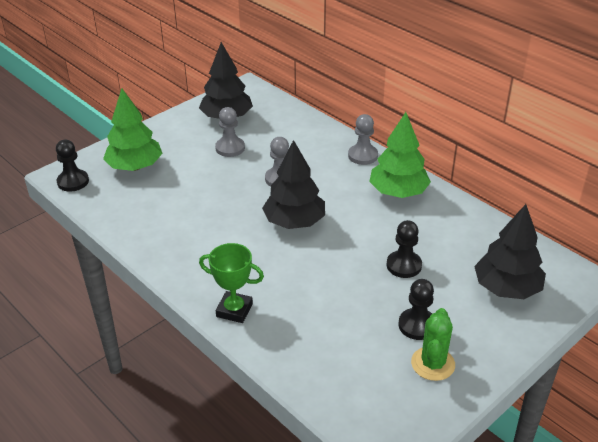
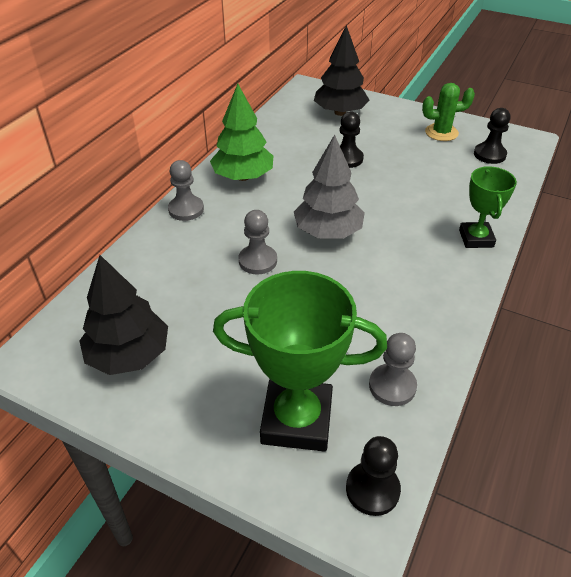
camera: 110 degrees left, 5 degrees up
green tree [103,88,163,171] -> green trophy [213,271,387,452]
grey pawn [215,107,245,157] -> grey pawn moved to [369,333,417,406]
black tree [262,140,325,229] -> grey tree [294,135,365,239]
black pawn [398,279,434,340] -> black pawn moved to [474,108,511,164]

